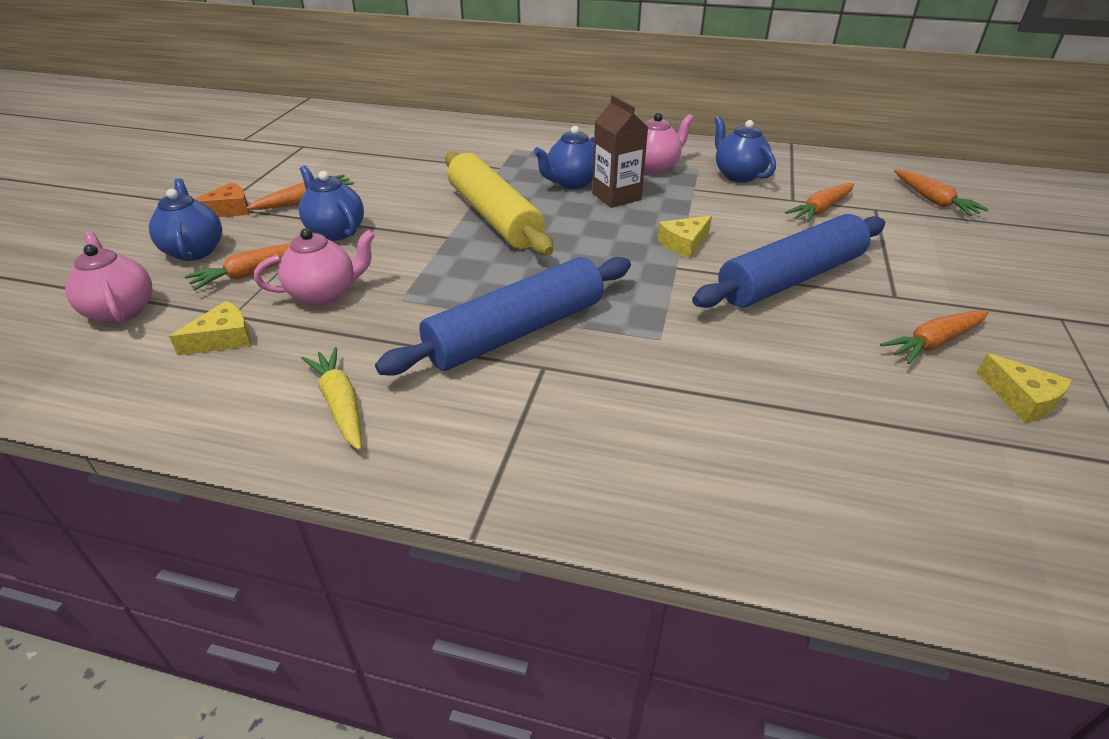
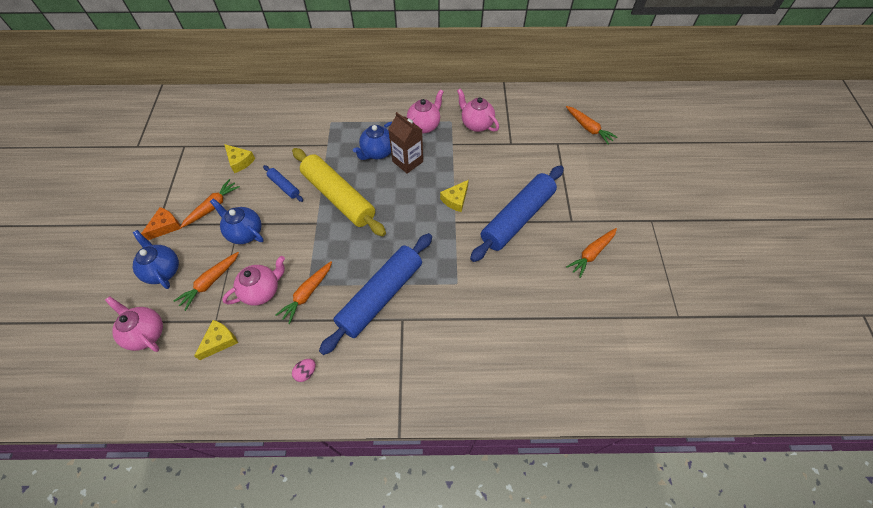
camera: 15 degrees left, 20 degrees up
yellow carrot [301,347,362,451] -> pink egg [292,359,316,382]
blue teapot [714,116,776,183] -> pink teapot [457,89,499,132]
orange carrot [785,183,854,222] -> orange carrot moved to [276,261,332,324]
yellow cheese [976,353,1072,423] -> yellow cheese moved to [224,144,255,173]
none -> blue rolling pin [263,165,303,202]

